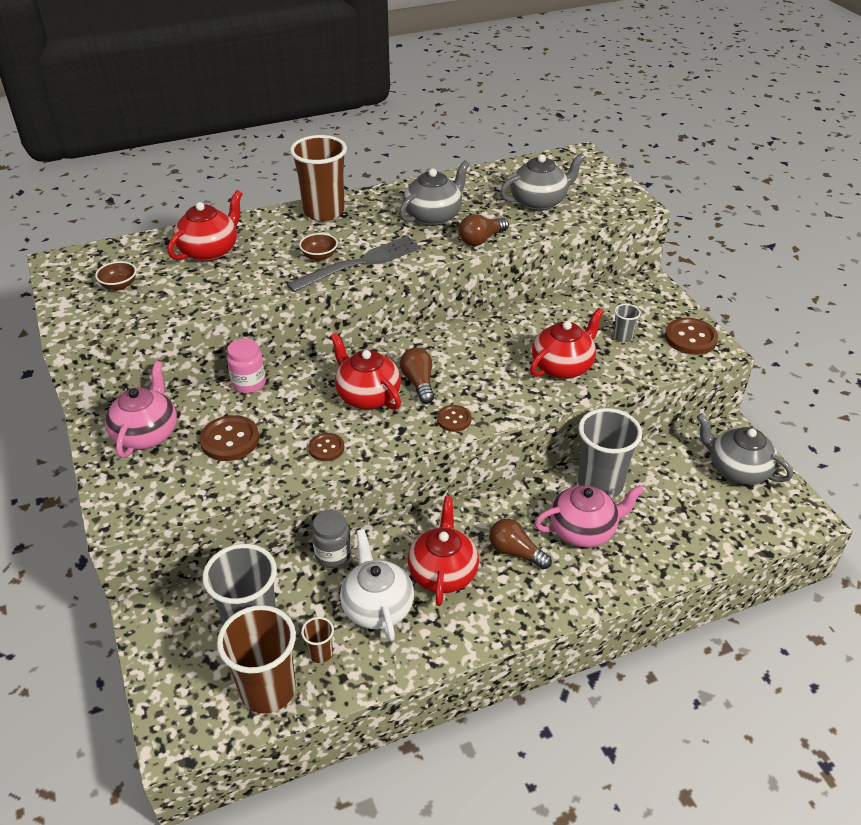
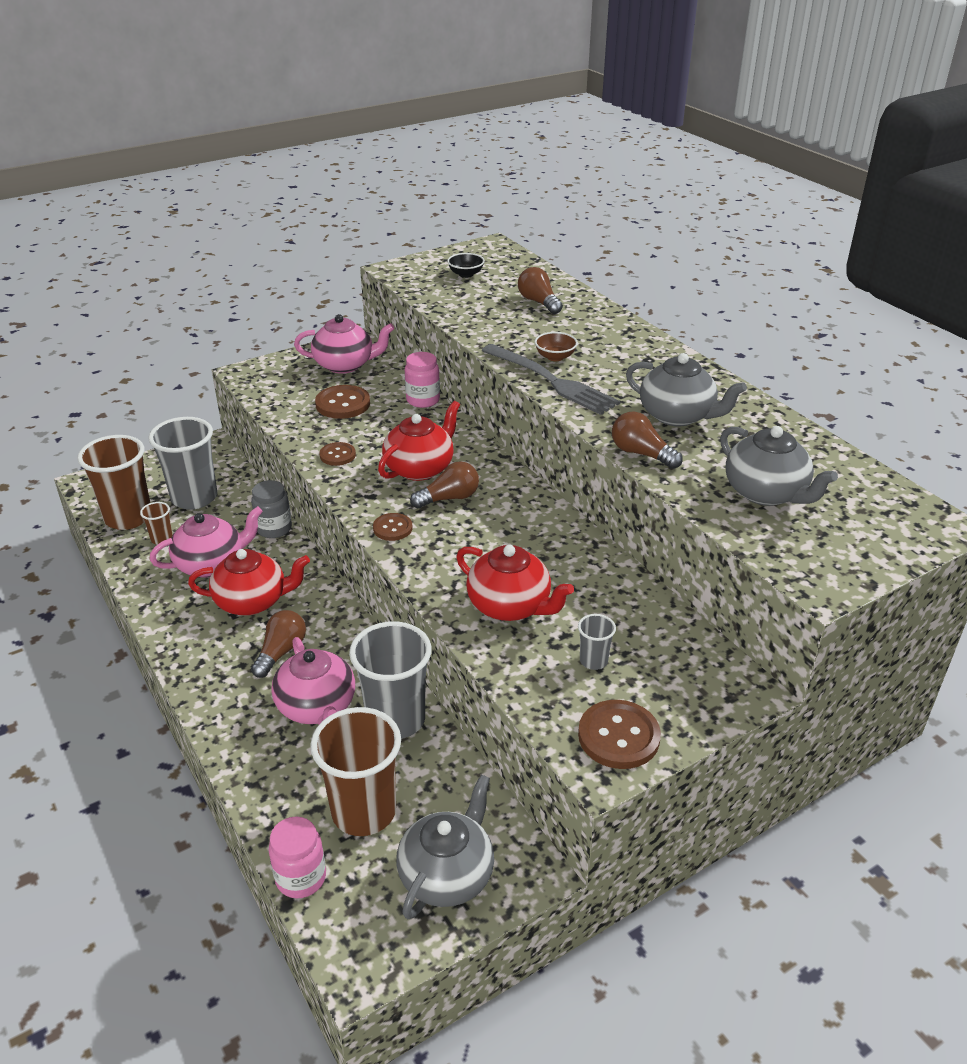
camera: 80 degrees right, 5 degrees down
brown bowl [95,261,137,290] -> black bowl [447,253,485,278]
red teapot [168,190,243,262] -> brown light bulb [518,267,563,314]
brown cup [290,135,347,221] -> brown cup moved to [310,707,401,836]
white teapot [340,529,414,641] -> pink teapot [150,506,263,578]
none -> pink jar [269,816,326,898]

